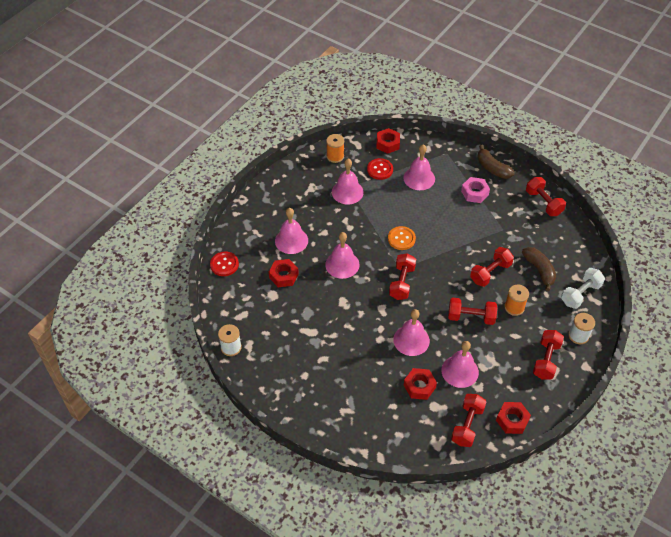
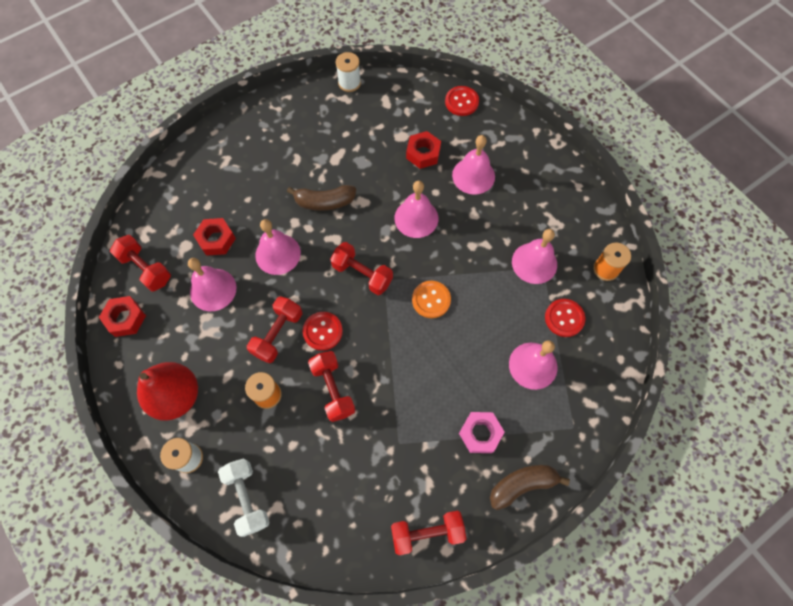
camera: 110 degrees right, 15 degrees up
red nut [376,128,400,154] -> none
brown banana [522,247,556,291] -> brown banana moved to [287,185,356,211]
red dumbbell [533,330,564,380] -> red pear [137,362,198,421]
none -> red button [303,312,343,351]

